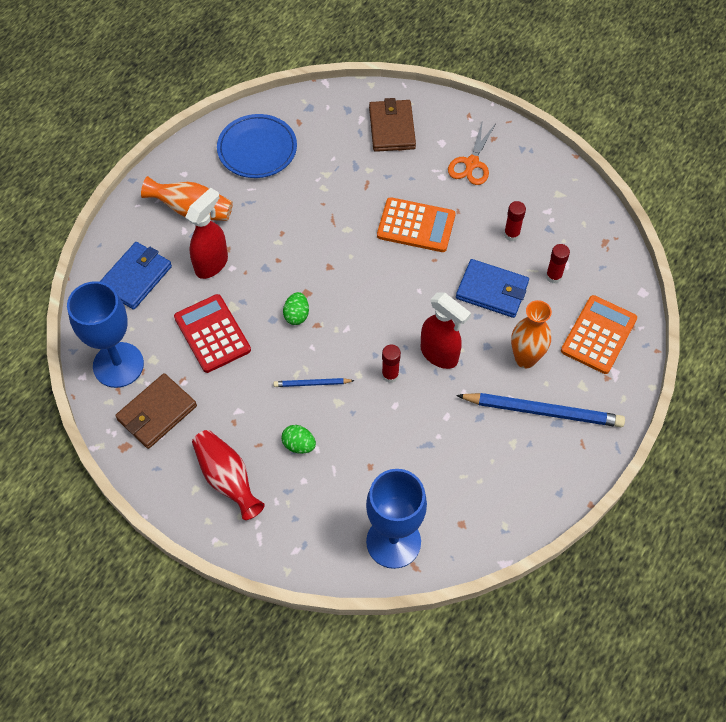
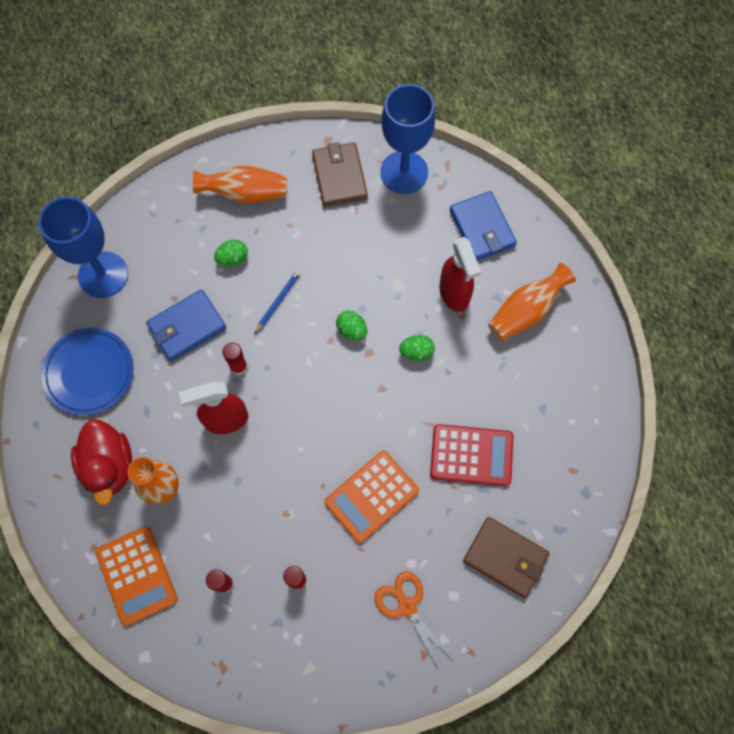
camera: 125 degrees right, 10 degrees up
red calculator [174,294,251,373] -> red calculator moved to [430,424,514,486]
red vase [192,430,265,520] -> orange vase [193,165,287,204]
blue plate [217,114,297,178] -> blue plate moved to [41,328,134,415]
blue wallet [456,259,529,318] -> blue wallet moved to [146,289,226,361]
blue pencil [456,393,625,427] -> red duck [71,419,132,506]
none -> green egg [399,335,435,362]

